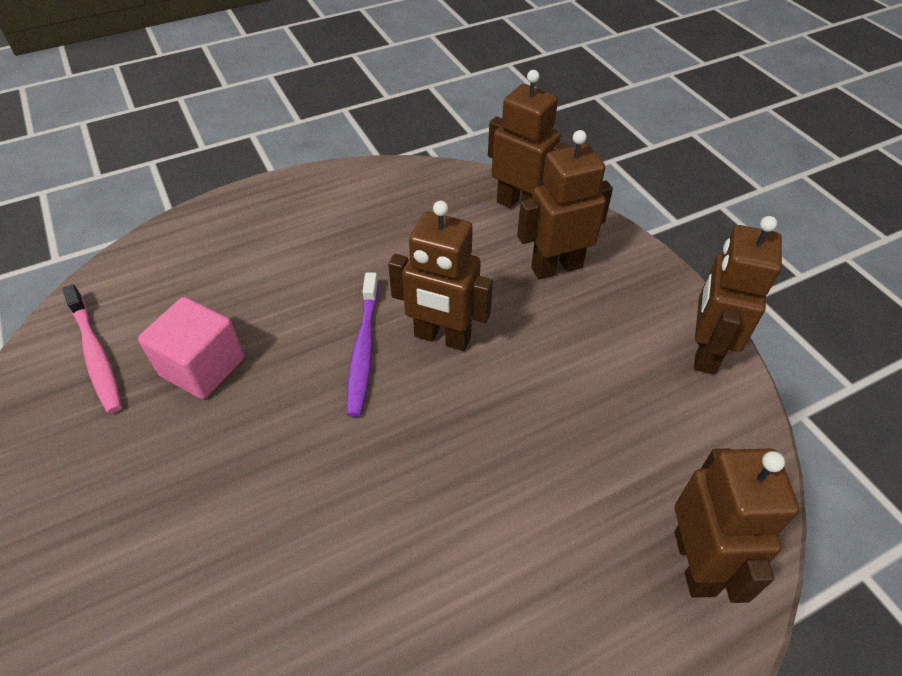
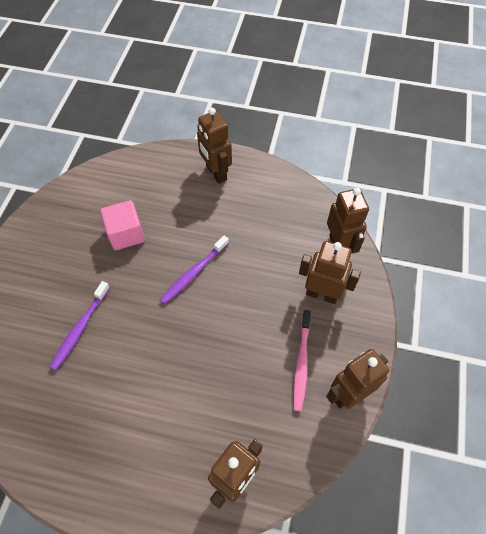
camera: 40 degrees right, 10 degrees up
pink toothbrush [62,284,122,414] -> pink toothbrush moved to [293,310,311,411]
brown robot [388,201,493,351] -> brown robot moved to [197,108,232,184]
none -> purple toothbrush [50,281,110,370]

